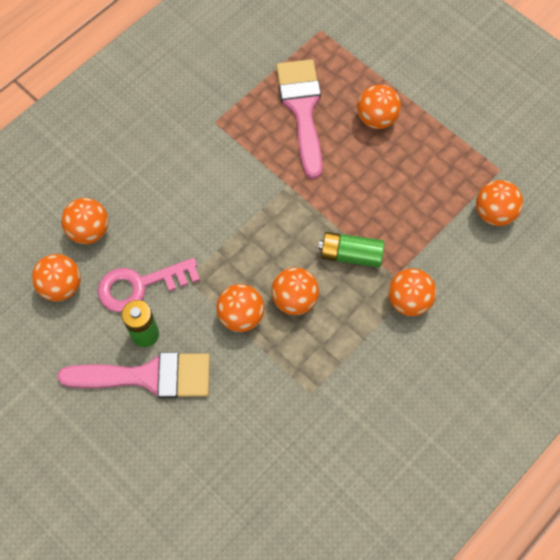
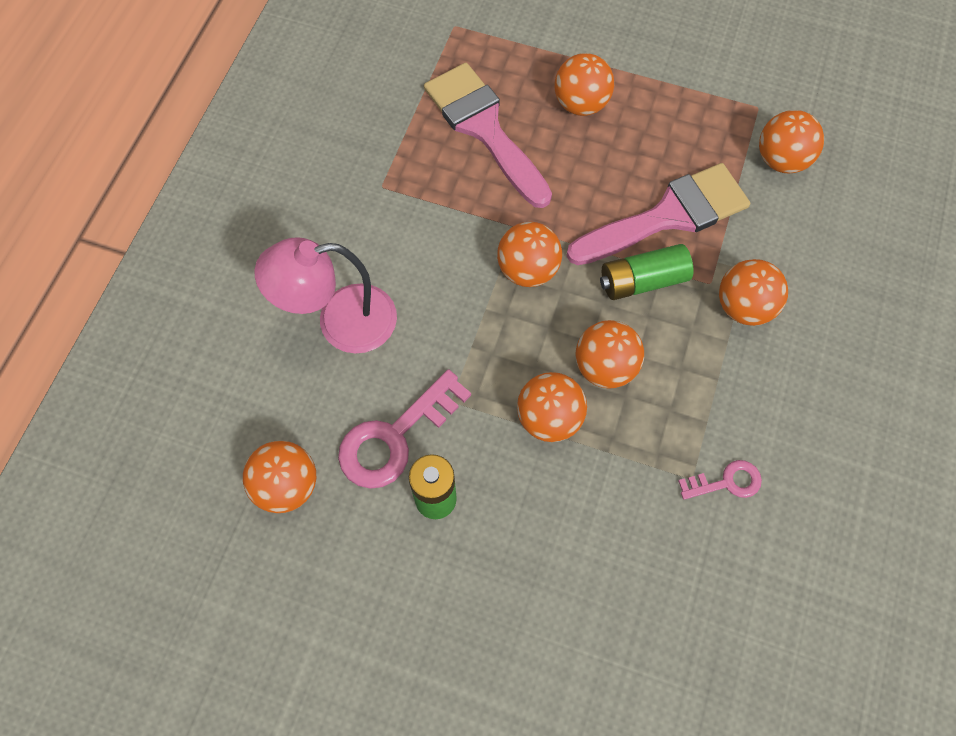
camera: 25 degrees left, 0 degrees up
pink brush [57,352,210,398] -> pink brush moved to [566,163,750,265]
orange ball [61,198,109,244] -> orange ball moved to [497,222,562,287]
none -> pink lamp [255,237,397,354]
none -> pink key [678,460,762,500]

